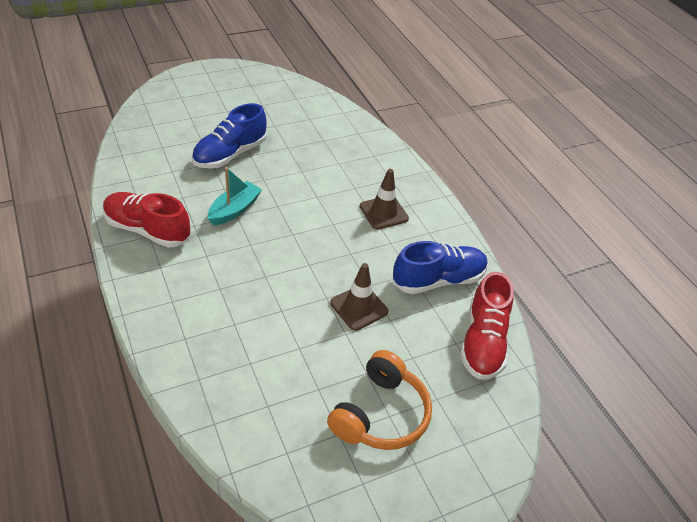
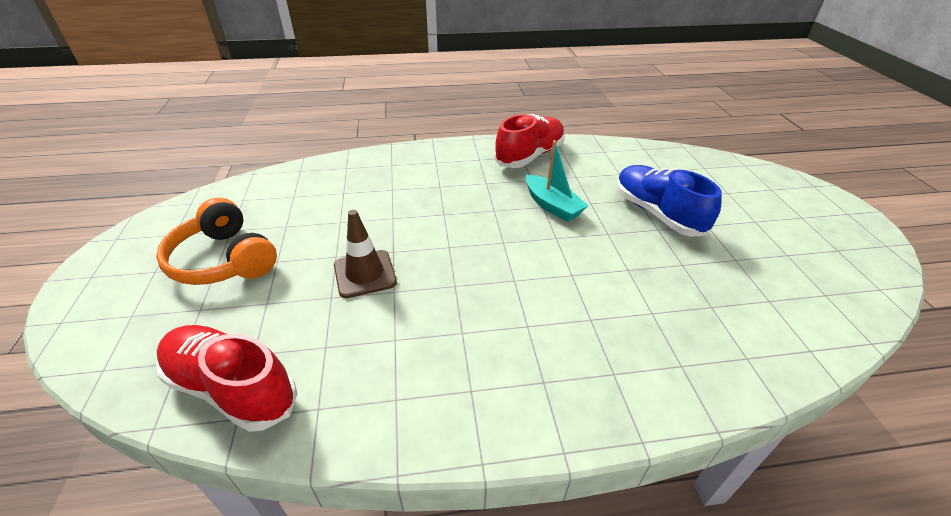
camera: 110 degrees right, 5 degrees down
brown traffic cone [360,169,409,230] -> none
blue shoe [393,241,488,294] -> none

